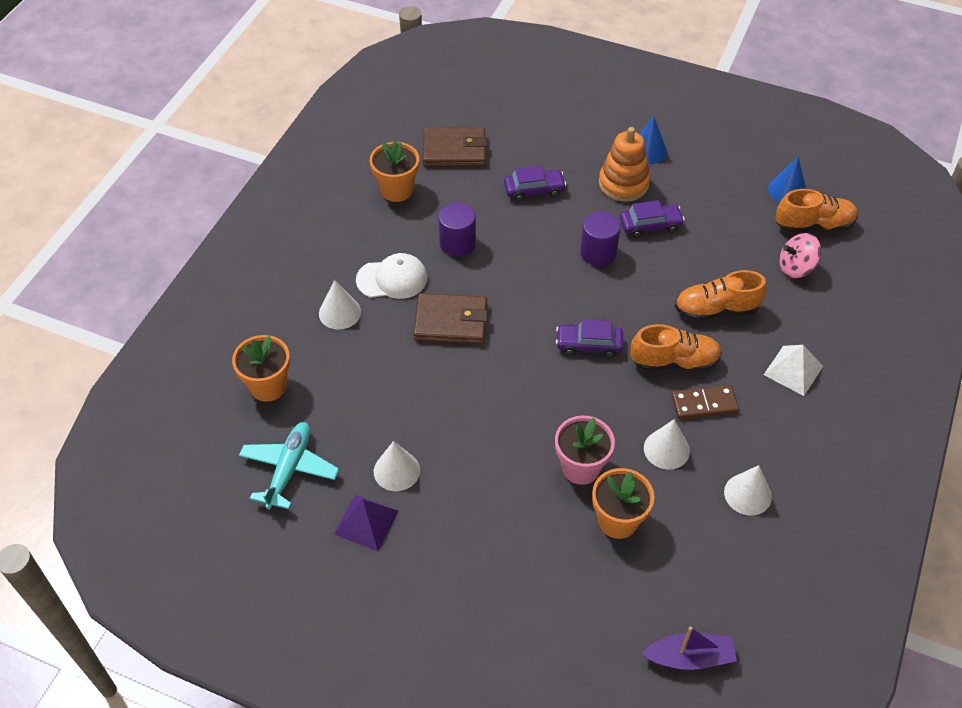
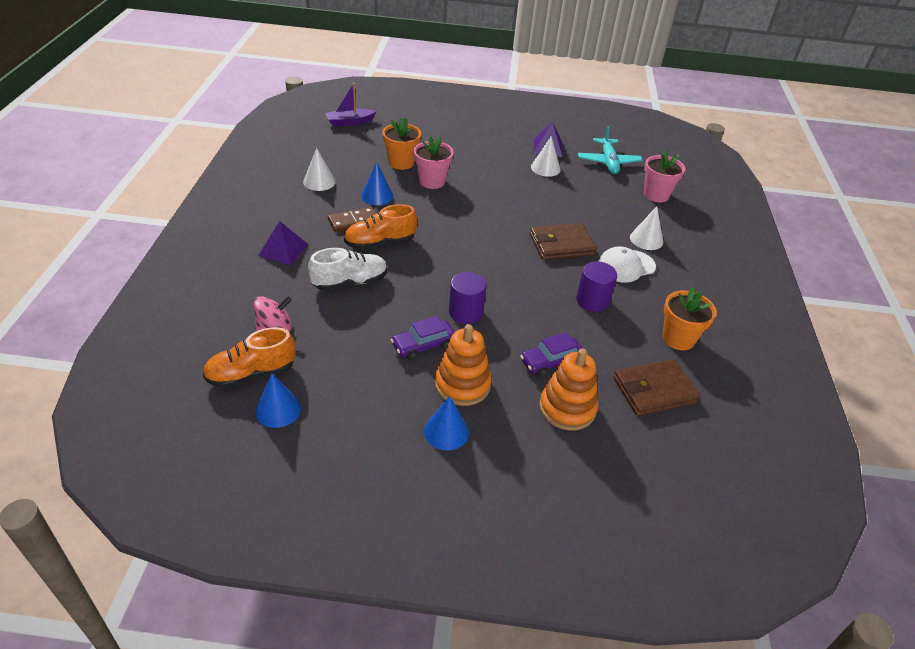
camera: 160 degrees right, 10 degrees down
orange flower pot [232,335,290,402] -> pink flower pot [644,150,685,202]
purple car [556,320,623,358] -> none
white cone [644,419,690,469] -> blue cone [361,162,393,205]
orange shoe [675,270,767,321] -> white shoe [308,248,387,291]
white pyramid [764,345,823,396] -> purple pyramid [258,221,308,265]
none -> orange stacking toy [539,349,598,430]

